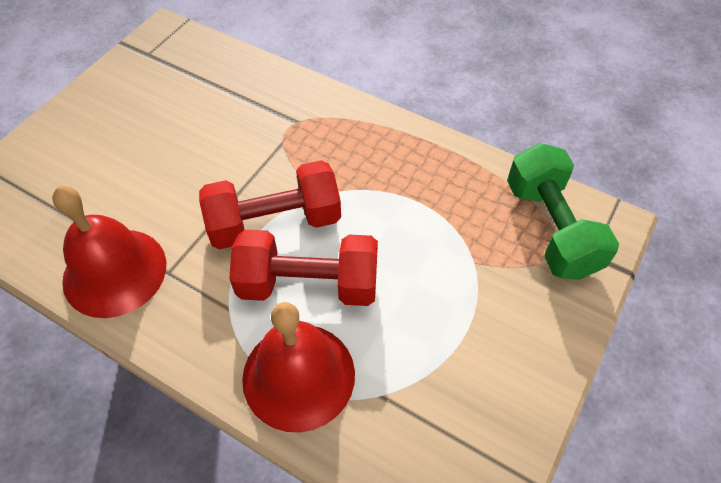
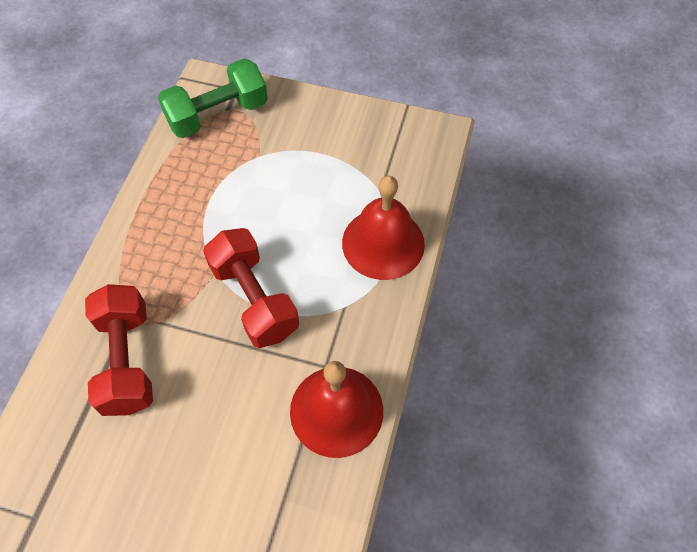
camera: 105 degrees left, 5 degrees up
red dumbbell [230,229,378,306] -> red dumbbell moved to [85,284,153,416]

